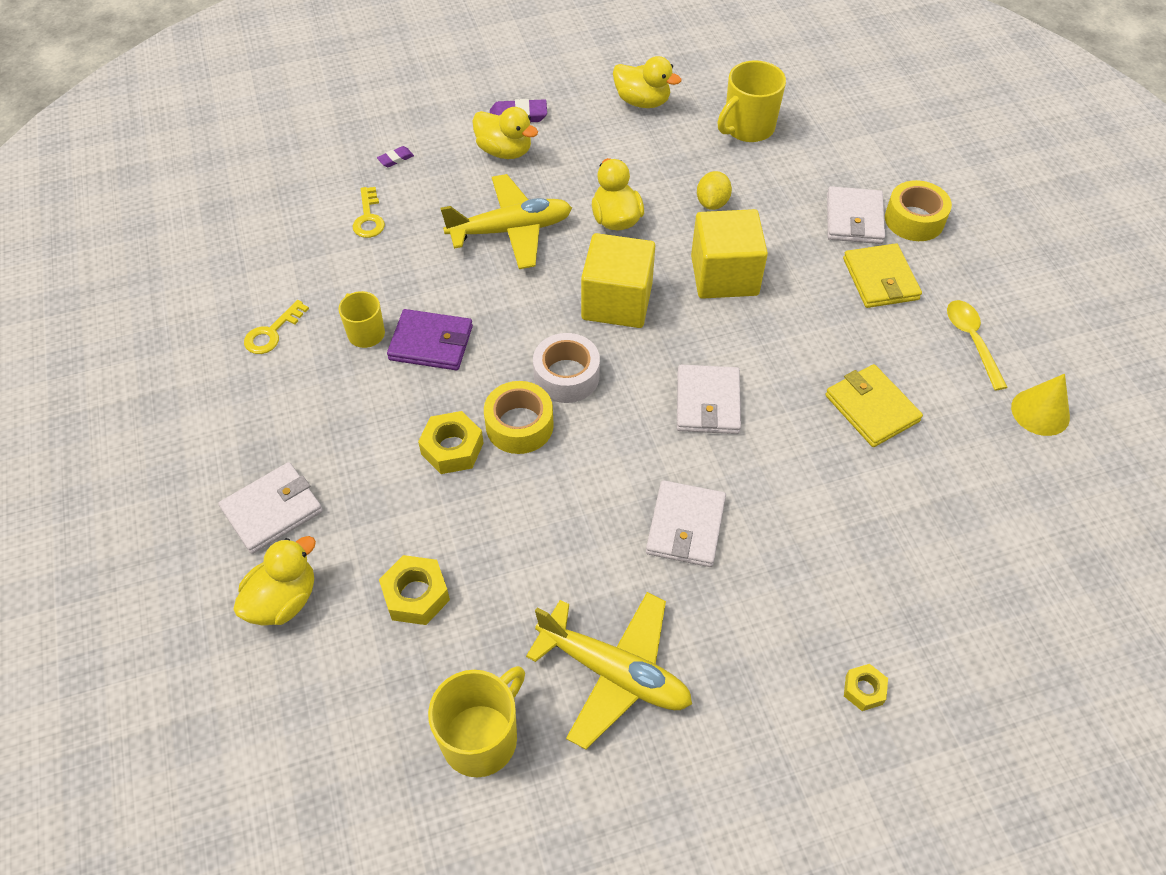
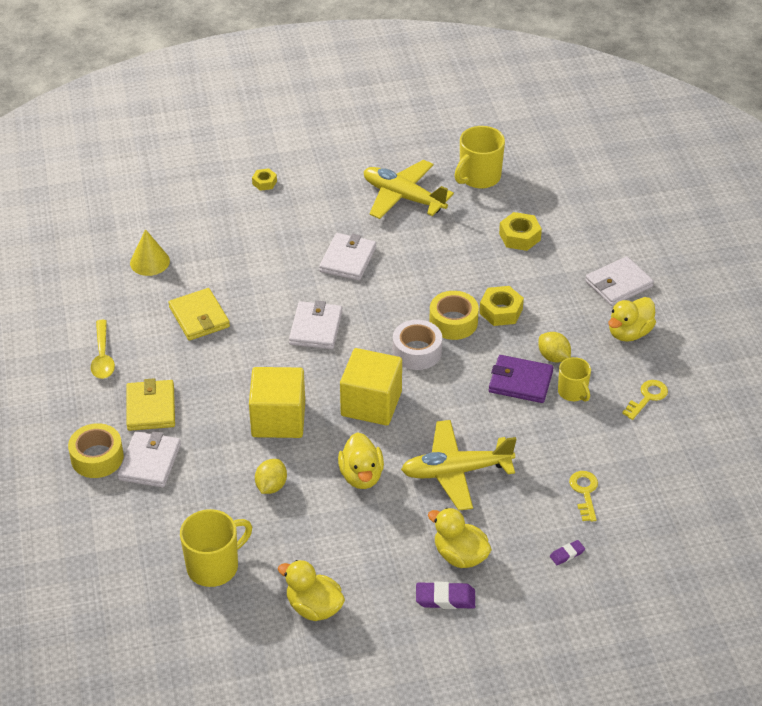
camera: 175 degrees left, 10 degrees down
yellow duck [233,536,316,626] -> yellow duck moved to [608,297,656,342]
yellow cone [1011,374,1070,436] -> yellow cone moved to [130,229,170,276]
none -> yellow lemon [538,332,571,363]

